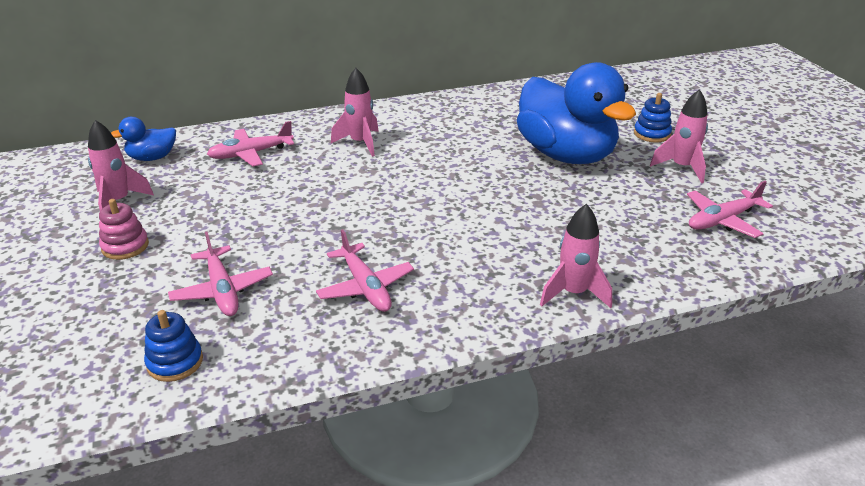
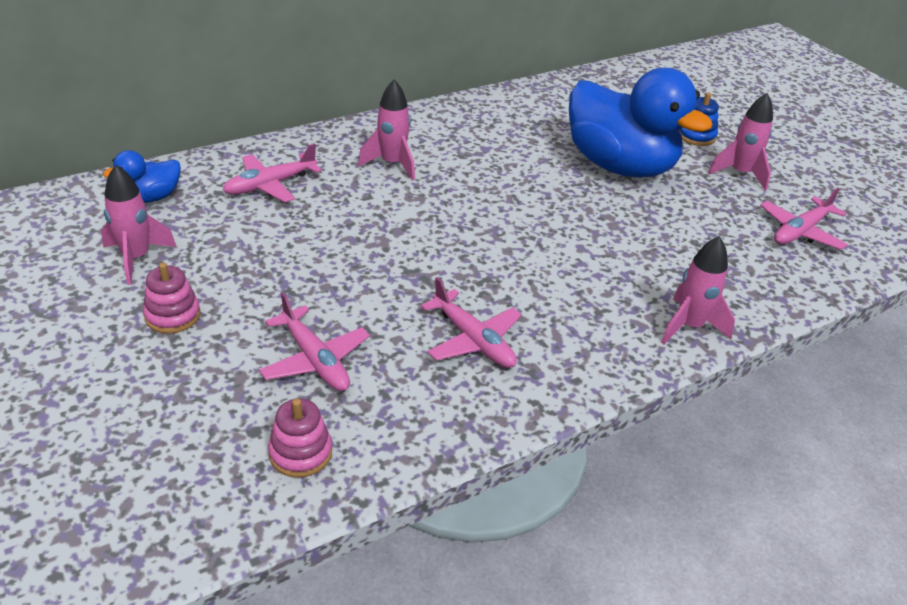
camera: 15 degrees left, 5 degrees up
blue stacking toy [144,310,203,382] -> pink stacking toy [268,399,332,478]

